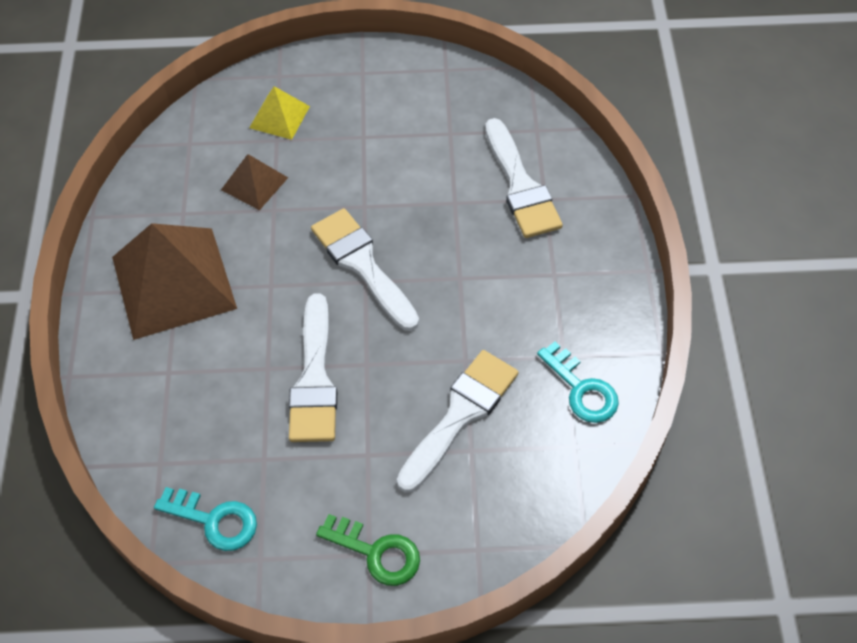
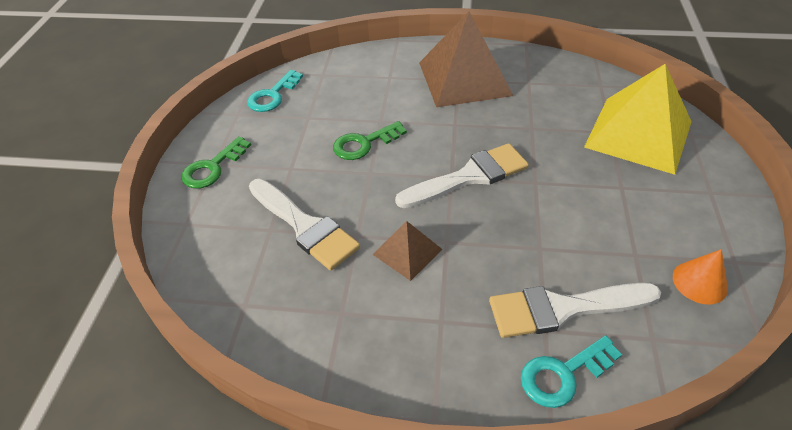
camera: 100 degrees right, 10 degrees down
brown pyramid [221,154,288,210] -> brown pyramid moved to [372,221,443,281]
yellow pyramid [249,86,310,140] -> yellow pyramid [584,64,692,175], size x2.04
white brush [289,293,337,442] -> green key [333,121,407,160]
turquoise key [537,342,619,423] -> turquoise key moved to [521,335,622,408]
none -> orange cone [673,249,728,304]

